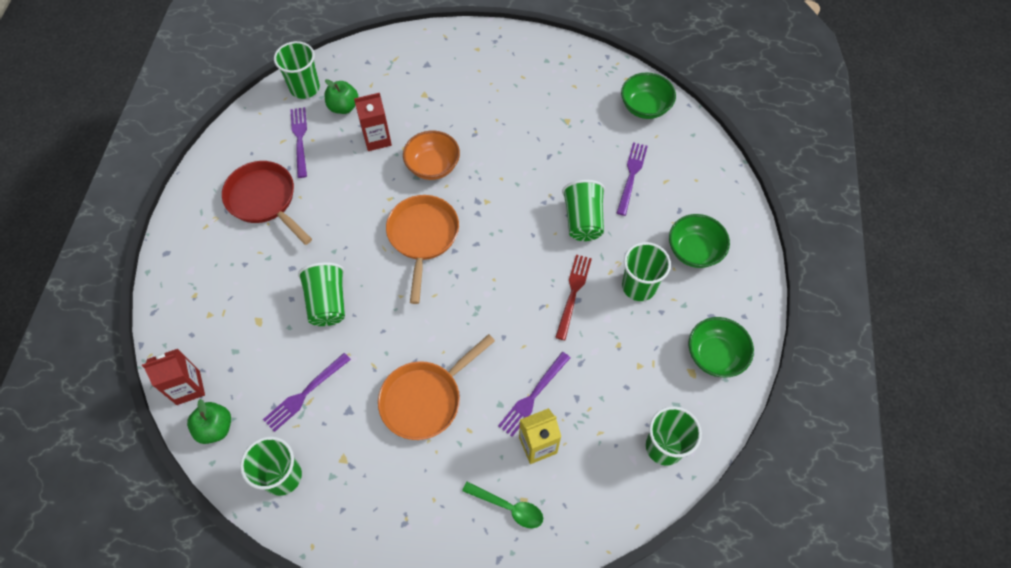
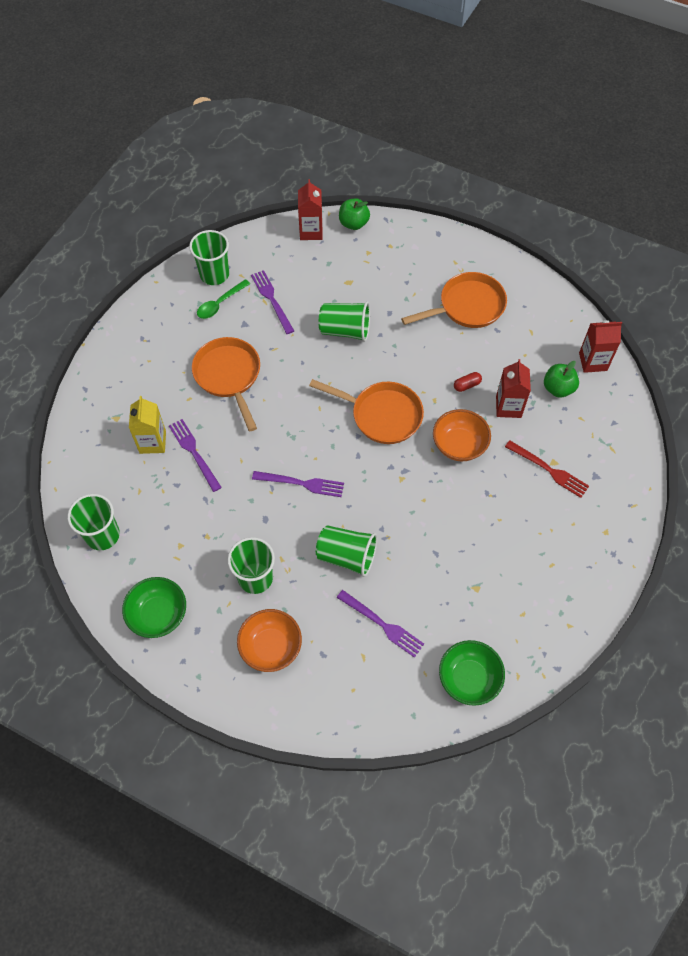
camera: 110 degrees right, 0 degrees up
green apple [187,399,231,444] -> green apple moved to [339,198,370,230]
red pan [222,161,312,245] -> orange pan [401,272,507,328]
green cup [274,41,320,99] -> red carton [579,320,622,373]
purple fork [290,107,307,178] -> purple fork moved to [252,471,344,497]
green spoon [462,482,543,528] -> green spoon moved to [197,279,250,319]
red fork [555,255,592,340] -> red fork moved to [505,440,589,498]
green bowl [669,214,730,268] -> orange bowl [237,609,302,672]
none -> red capsule [454,372,482,392]

